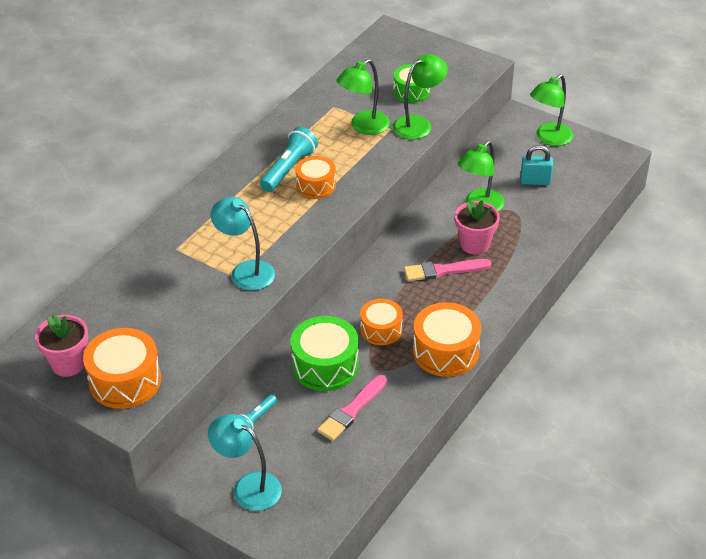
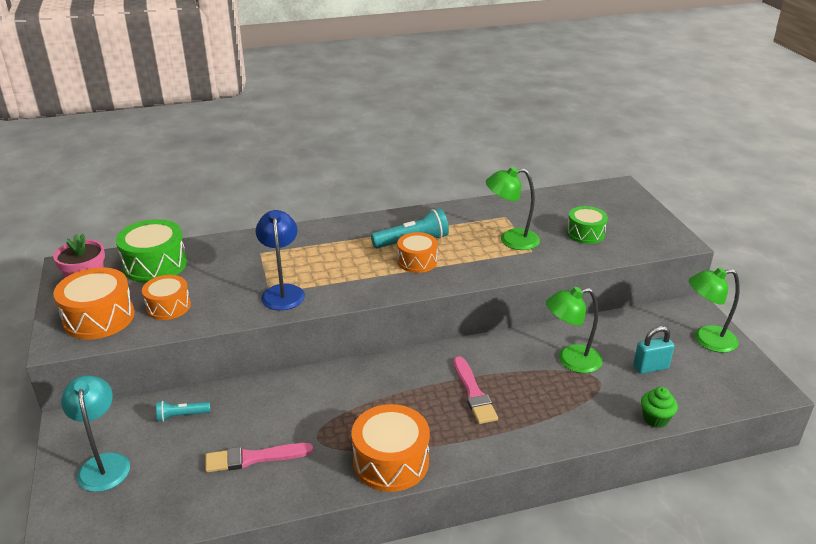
camera: 40 degrees right, 10 degrees down
turquoise lamp [211,197,275,291] -> blue lamp [256,210,305,310]
green drum [291,316,359,391] -> green drum moved to [116,219,187,283]
orange drum [360,299,403,345] -> orange drum moved to [142,275,191,320]
green lamp [393,54,448,140] -> none
pink brush [404,259,491,281] -> pink brush turned 135 degrees counterclockwise [454,356,498,424]
pink flower pot [455,199,500,255] -> none
turquoise padlock [520,145,553,185] -> turquoise padlock turned 60 degrees counterclockwise [633,326,674,374]
none -> green cupcake [641,387,678,428]

